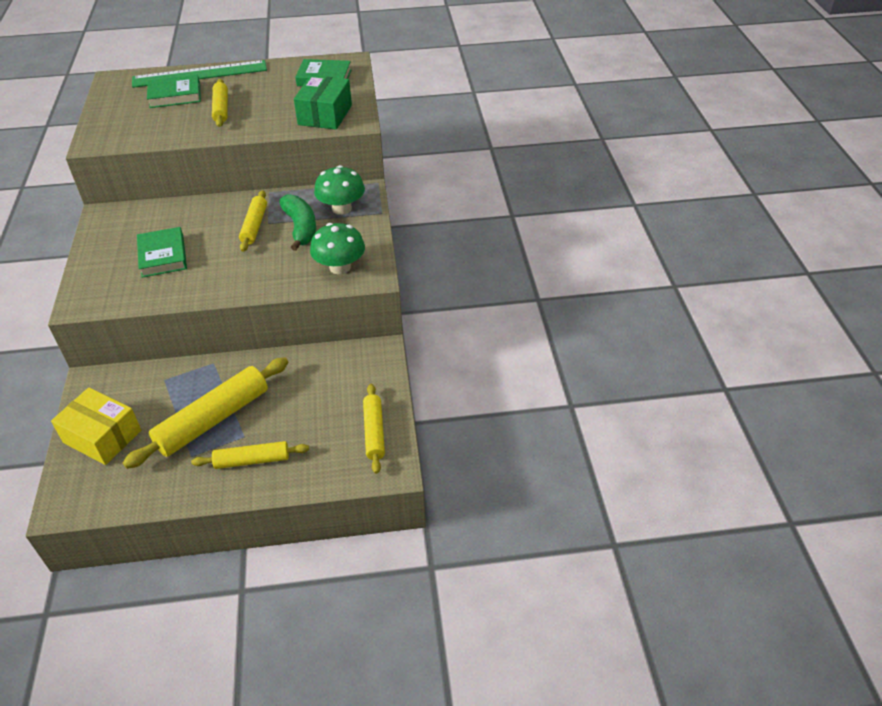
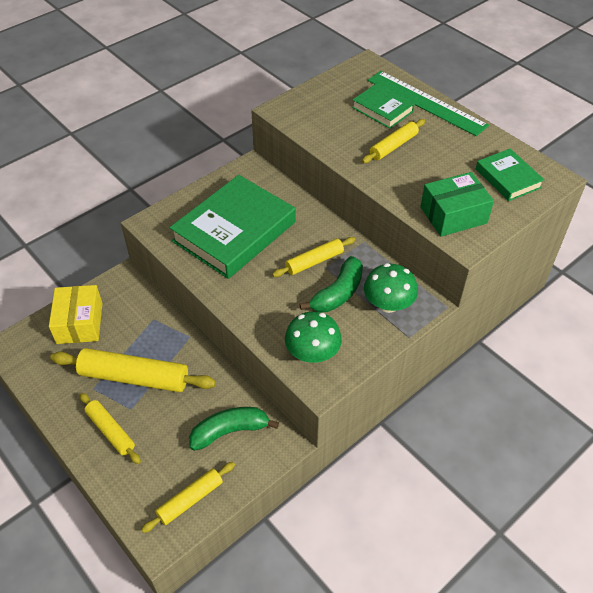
camera: 55 degrees right, 5 degrees up
green book [137,227,187,278] -> green book [169,175,295,279], size x1.93
none -> green banana [189,407,279,451]

